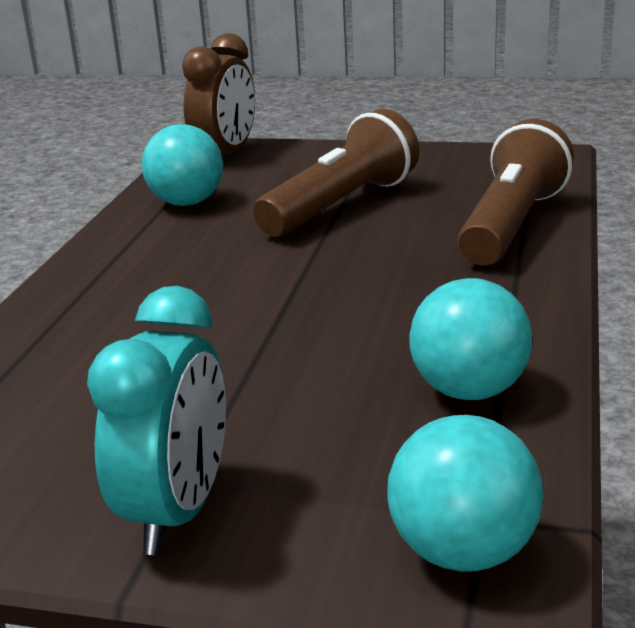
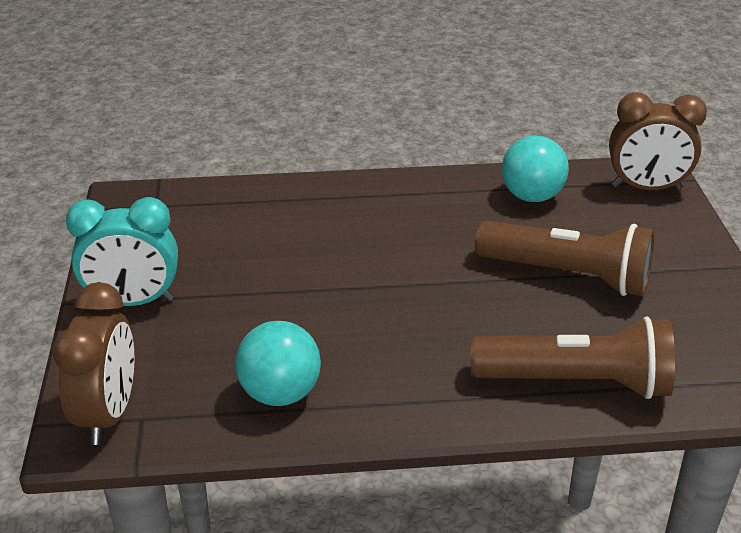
camera: 70 degrees right, 10 degrees up
turquoise ball [387,415,543,571] -> brown clock [53,282,135,445]

